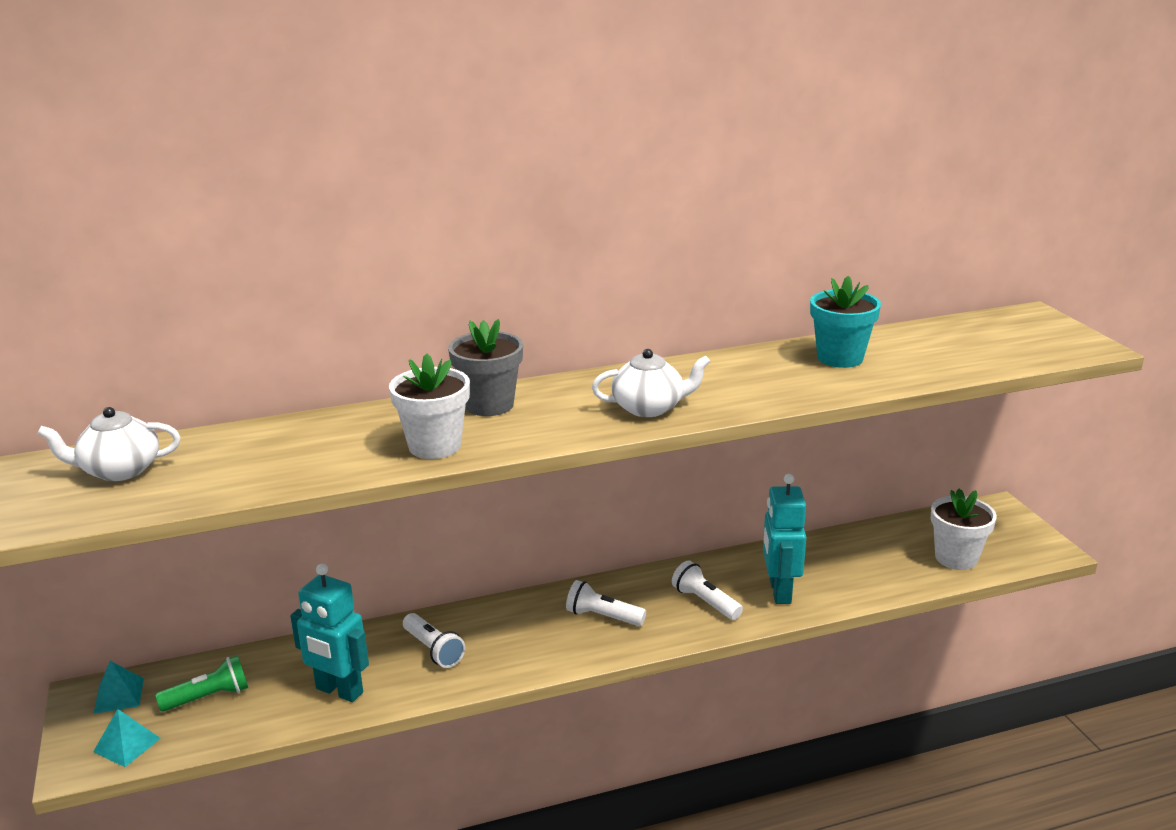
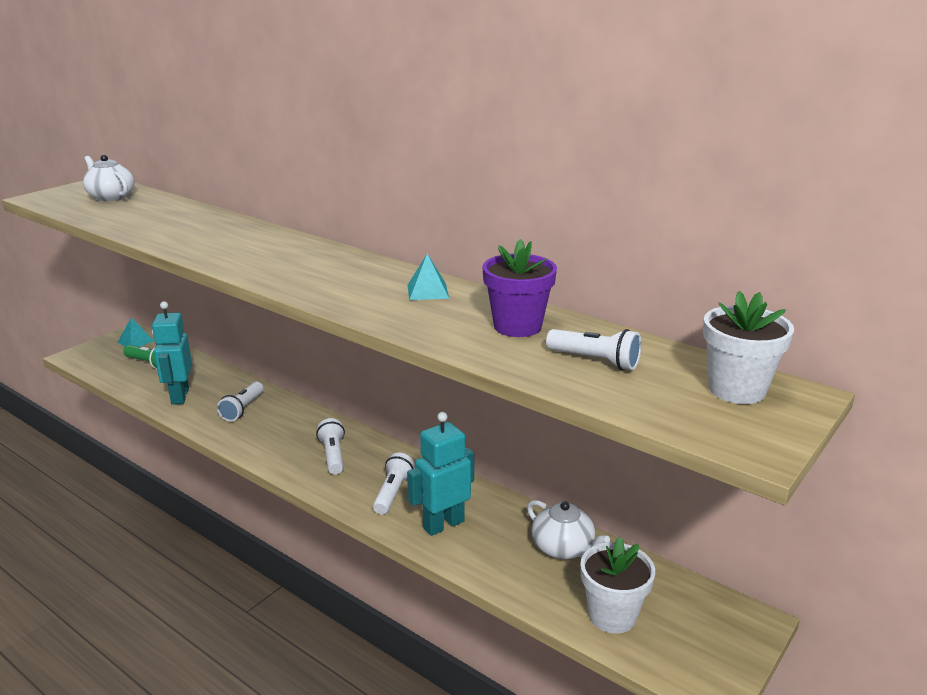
camera: 55 degrees right, 0 degrees up
turquoise pyramid [93,709,161,767] -> turquoise pyramid moved to [408,254,449,300]
white flower pot [389,353,470,459] -> white flower pot moved to [703,291,794,404]
grey flower pot [448,319,523,416] -> none
white teapot [592,349,710,417] -> white teapot moved to [527,500,610,559]
turquoise flower pot [810,276,881,368] -> purple flower pot [482,239,557,337]
none -> white flashlight [546,329,642,370]

